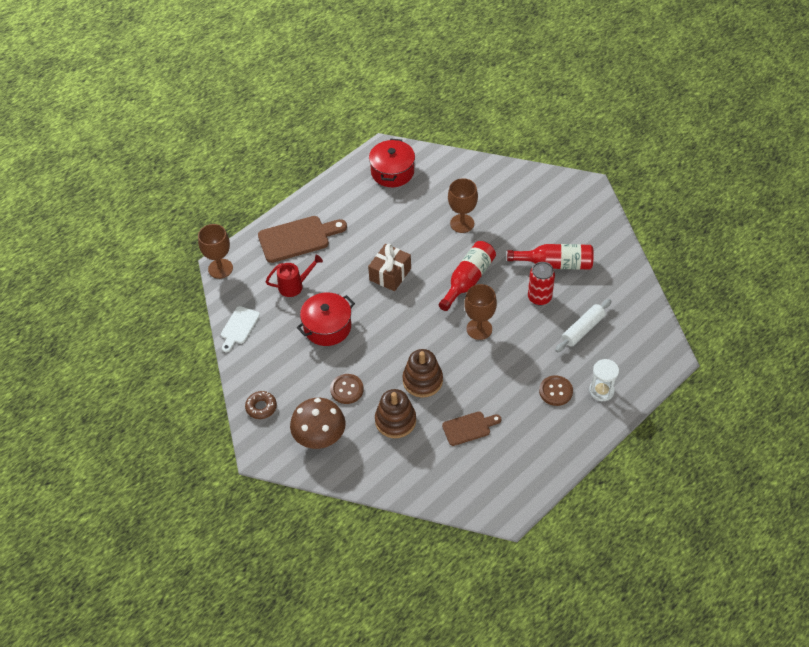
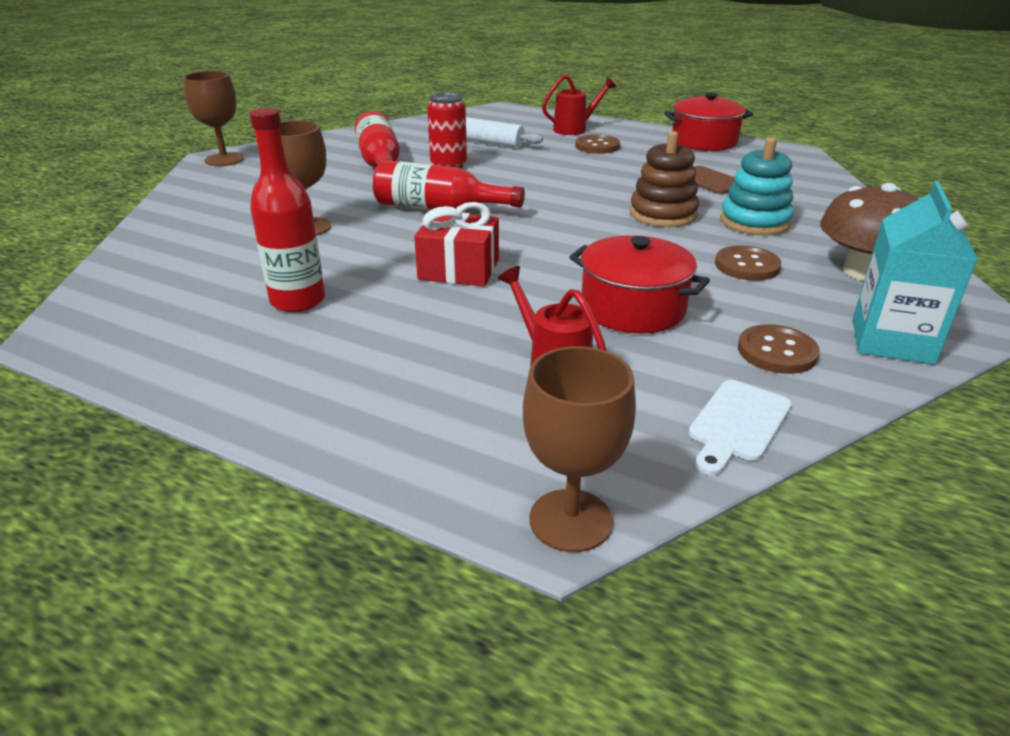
camera: 110 degrees left, 20 degrees down
white cutting board [221,306,260,352] -> white cutting board turned 120 degrees clockwise [688,380,792,475]
brown donut [245,391,277,419] -> turquoise carton [853,181,978,365]
brown cutting board [258,216,347,263] -> none
brown gift [368,244,411,291] -> red gift [414,202,499,286]
red pot [369,138,415,187] -> red pot moved to [664,92,753,151]
brown stacking toy [375,389,416,438] -> turquoise stacking toy [720,137,794,236]
brown goblet [464,284,497,340] -> brown goblet moved to [183,71,244,166]
white hourglass [589,359,619,401] -> red watering can [542,75,616,135]
none -> red bottle [250,108,325,312]
none -> brown button [738,324,820,374]

